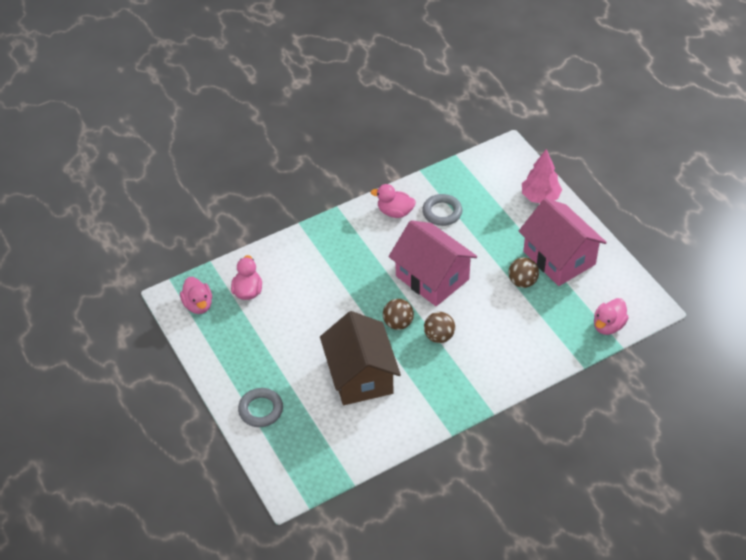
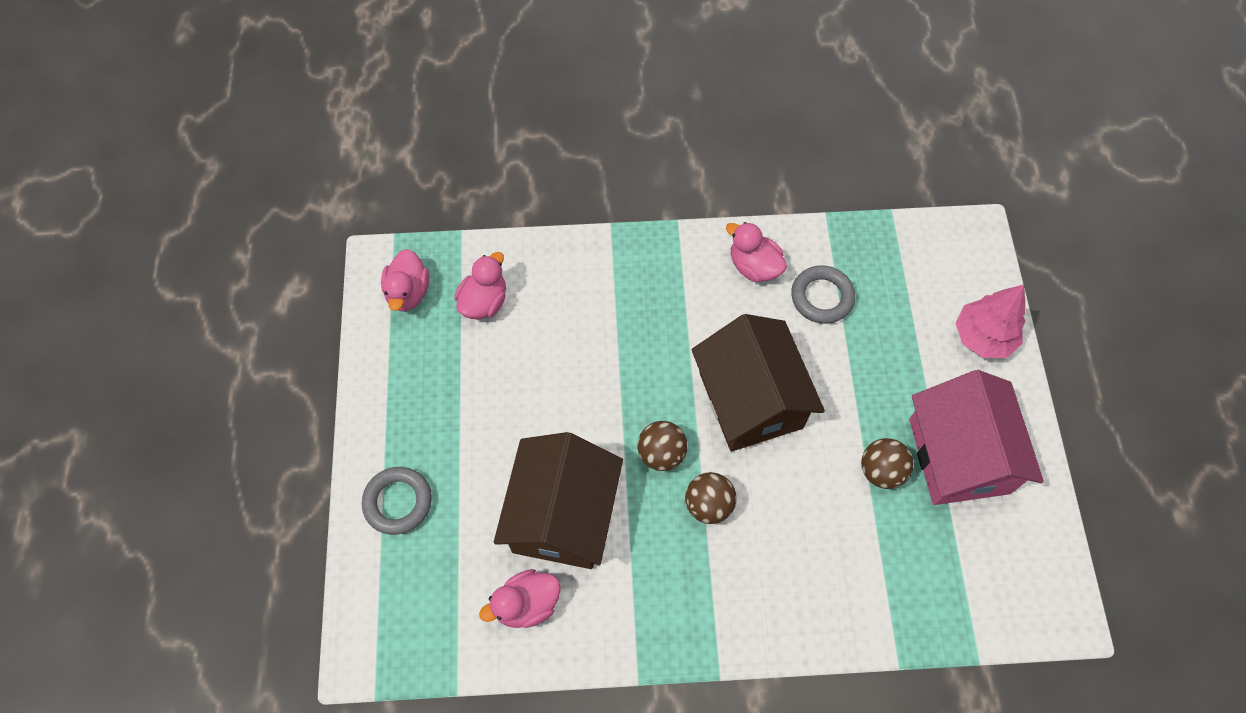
camera: 25 degrees right, 15 degrees up
pink house [389,220,477,306] -> brown house [692,314,825,452]
pink duck [594,298,629,335] -> pink duck moved to [479,569,561,628]

